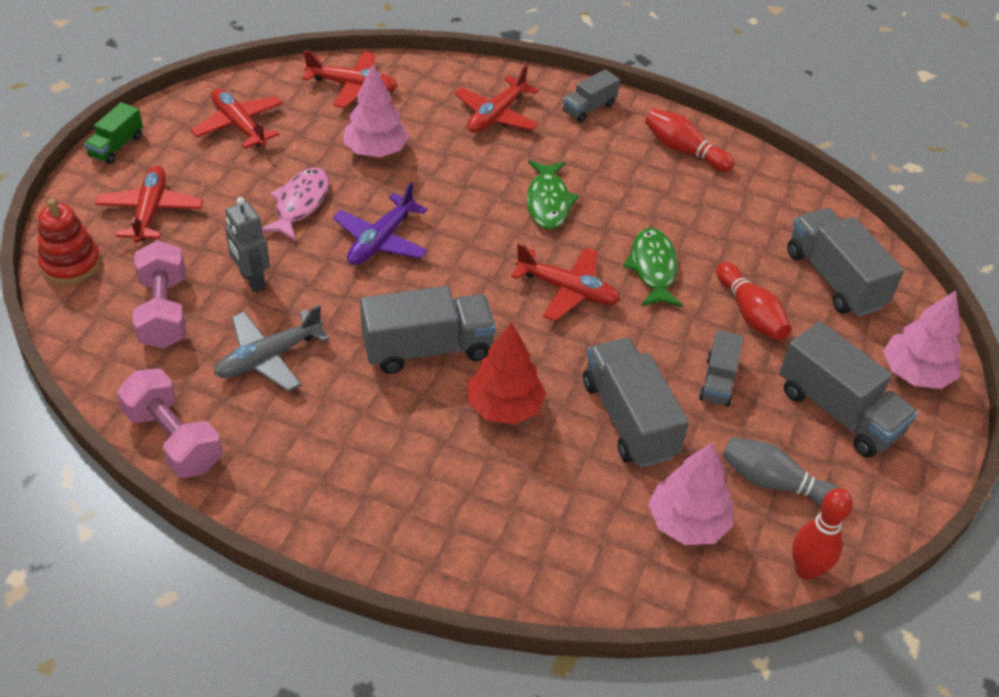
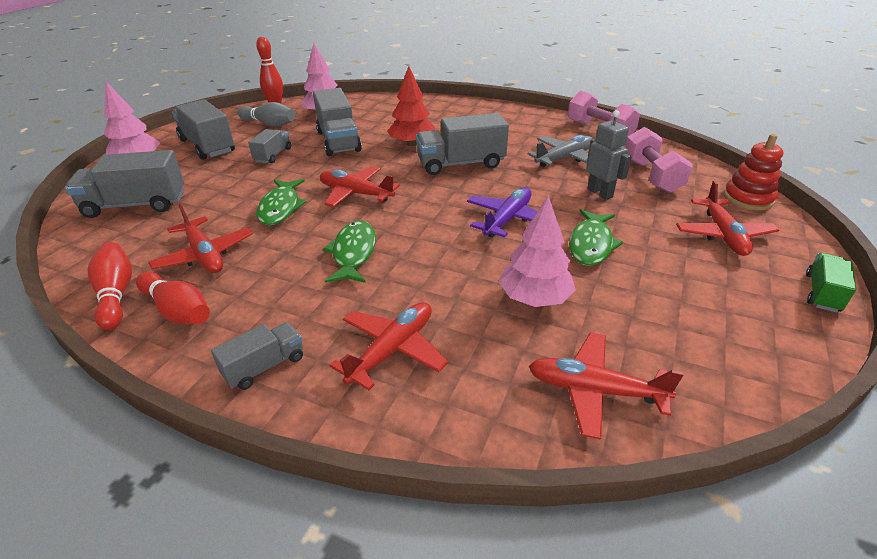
camera: 175 degrees left, 10 degrees down
red plane [191,88,283,149] -> red plane moved to [148,204,253,273]
pink fish [262,167,329,241] -> green fish [569,209,623,266]
red bowling pin [716,262,791,340] -> red bowling pin moved to [87,242,132,330]
grey truck [787,208,904,317] -> grey truck turned 105 degrees clockwise [65,150,184,218]

